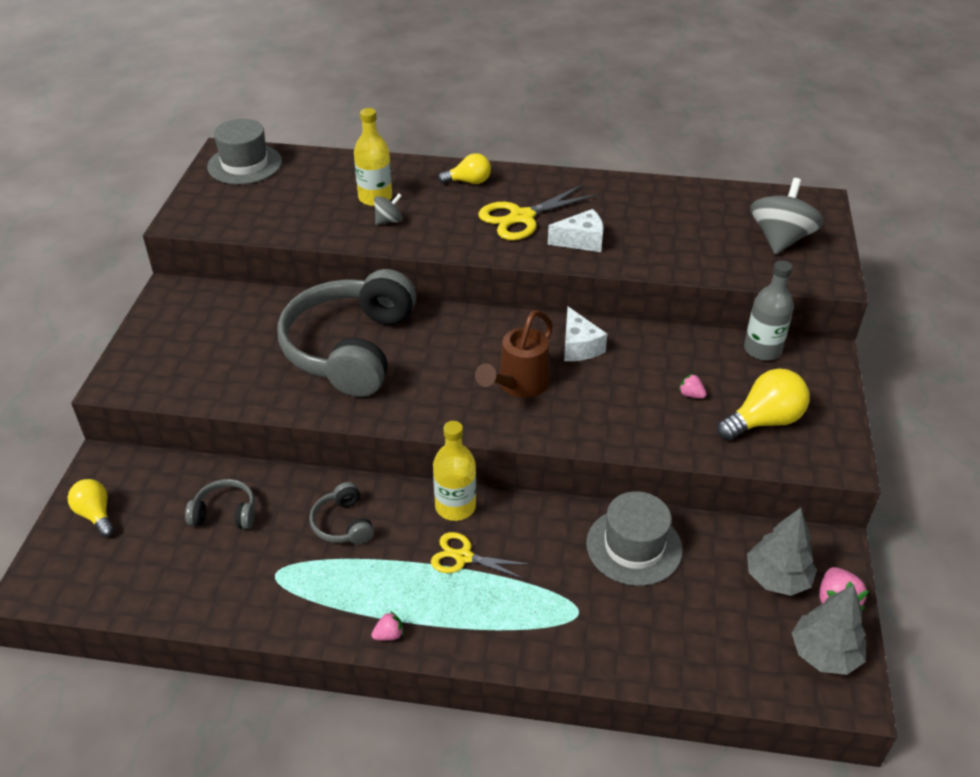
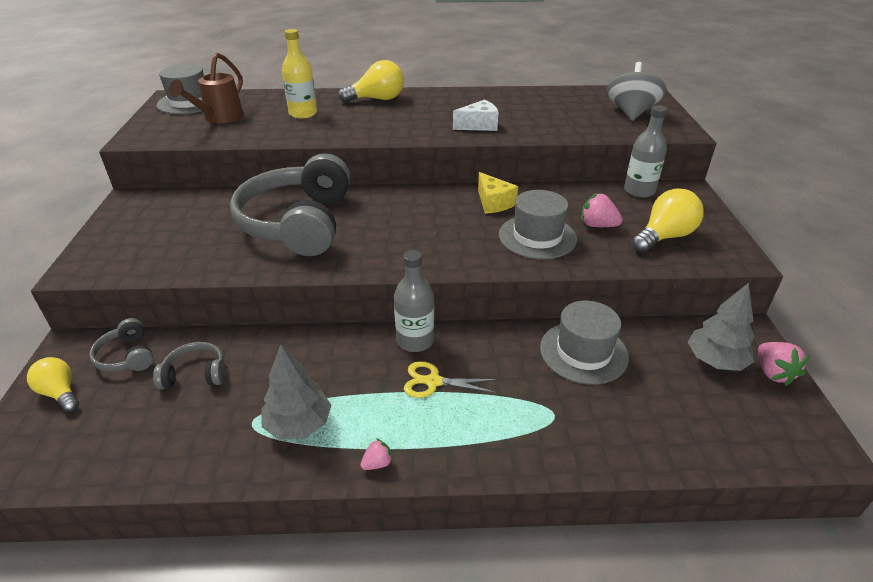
camera: 10 degrees left, 5 degrees down
grey headphones [309,482,374,544] -> grey headphones moved to [89,318,154,372]
grey spinning top [374,194,403,225] -> none
yellow bottle [433,421,476,521] -> grey bottle [394,250,434,352]
yellow light bulb [438,153,491,184] -> yellow light bulb [338,60,404,103], size x1.55
brown watering can [475,310,553,398] -> brown watering can moved to [169,53,244,123]
yellow scissors [478,184,597,240] -> none
white cheese [564,307,607,361] -> yellow cheese [478,172,518,214]
pink strawberry [679,373,707,398] -> pink strawberry [581,193,623,227], size x1.71
grey tree [792,585,866,675] -> grey tree moved to [261,344,332,440]
none -> grey hat [499,190,577,259]

